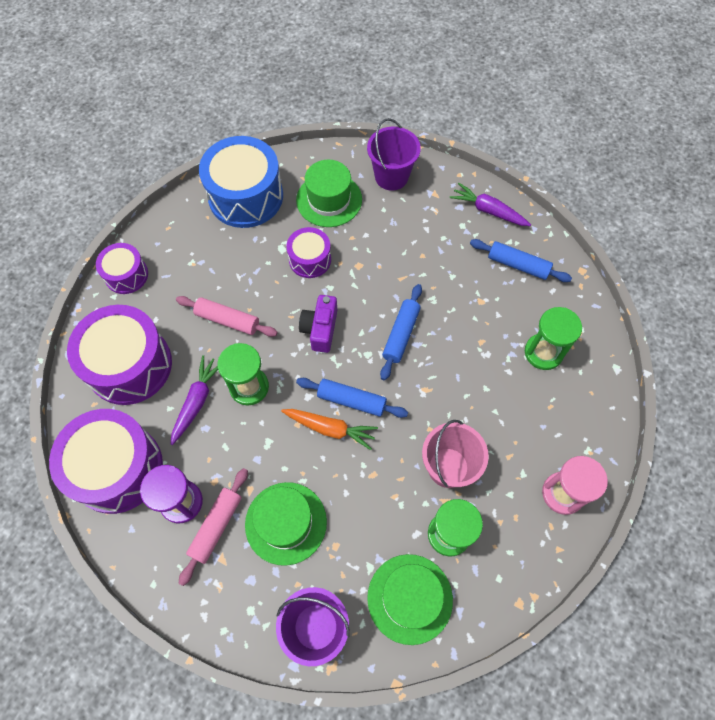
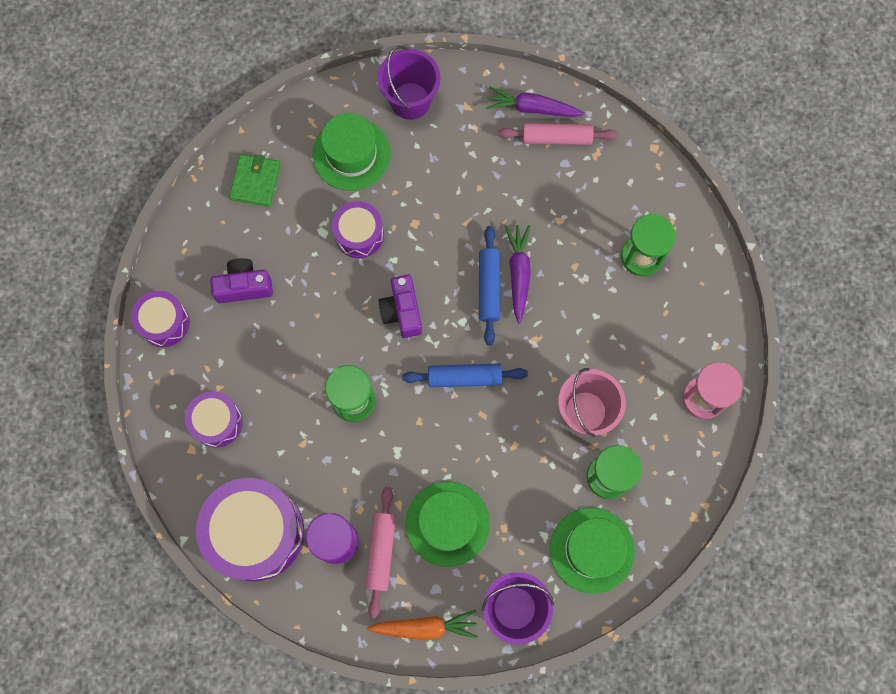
camera: 20 degrees left, 10 degrees up
purple drum [67,305,172,405] -> purple drum [185,391,243,448], size x0.54
purple carrot [170,355,218,445] -> purple carrot moved to [505,225,531,323]
pink rolling pin [176,296,278,337] -> pink rolling pin moved to [498,123,618,145]
blue drum [199,136,283,228] -> green wallet [229,154,280,207]
orange carrot [281,409,378,450] -> orange carrot moved to [367,610,478,640]
blue rolling pin [470,239,572,282] -> none
none -> purple camera [210,258,273,303]

